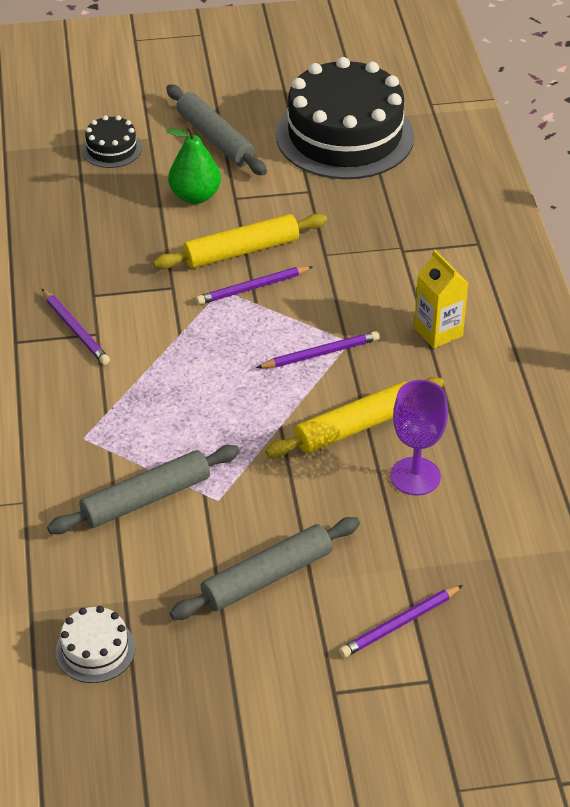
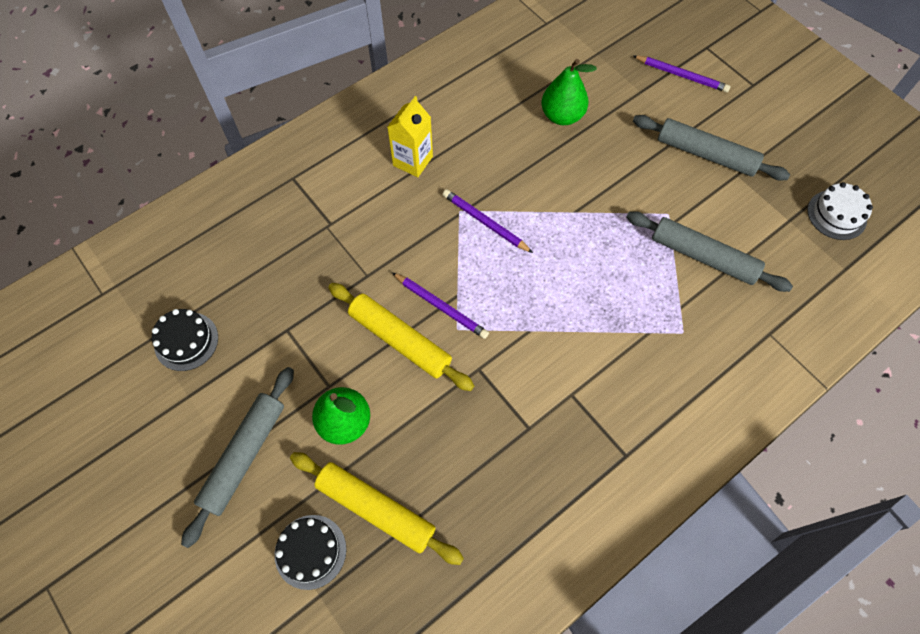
camera: 120 degrees left, 20 degrees up
purple pencil [42,289,110,365] -> none
yellow rolling pin [265,377,445,458] -> yellow rolling pin moved to [290,452,464,565]
black cake [276,57,414,179] -> black cake [152,309,218,371], size x0.43
purple goblet [391,380,448,495] -> green pear [541,59,597,125]

